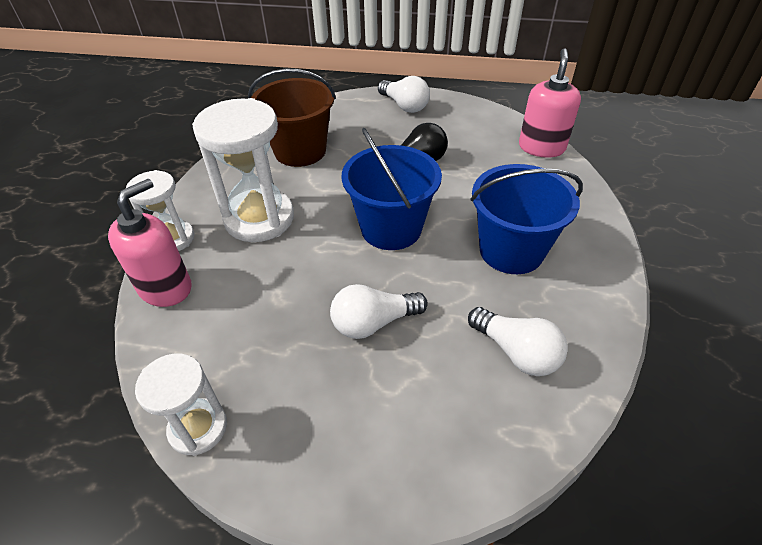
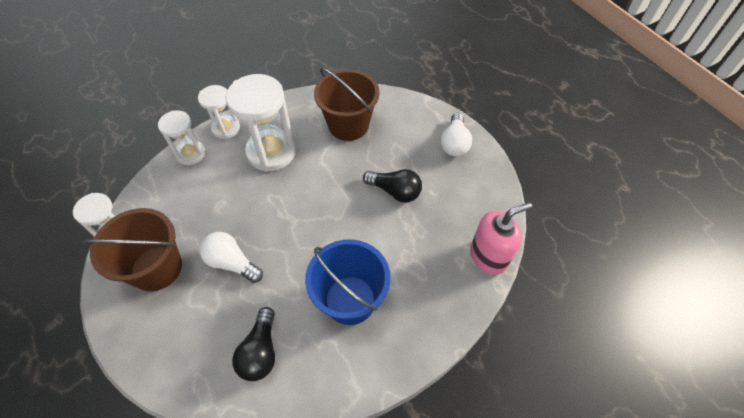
camera: 50 degrees right, 10 degrees up
pink soap dispenser [108,179,191,307] -> white hourglass [158,110,205,165]
blue bucket [342,128,442,250] -> none
white light bulb [468,307,568,376] -> black light bulb [232,307,275,381]
none -> brown bucket [83,208,182,291]

